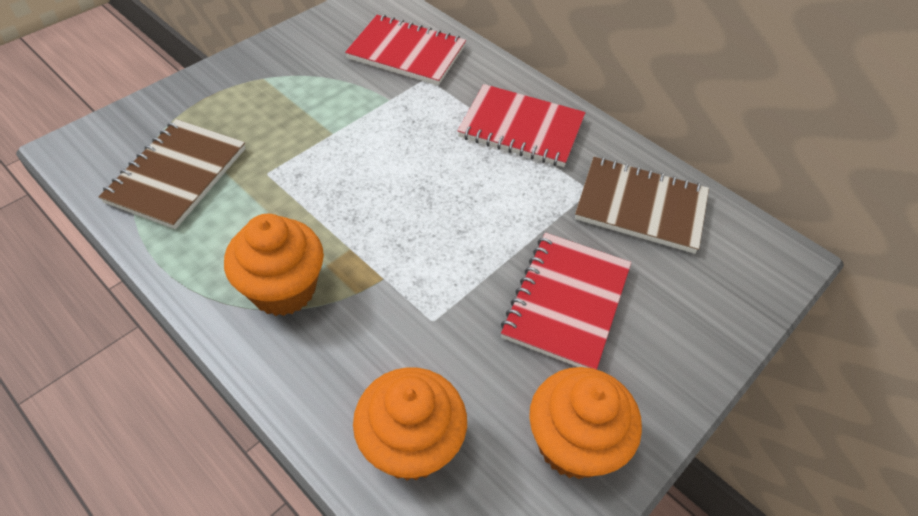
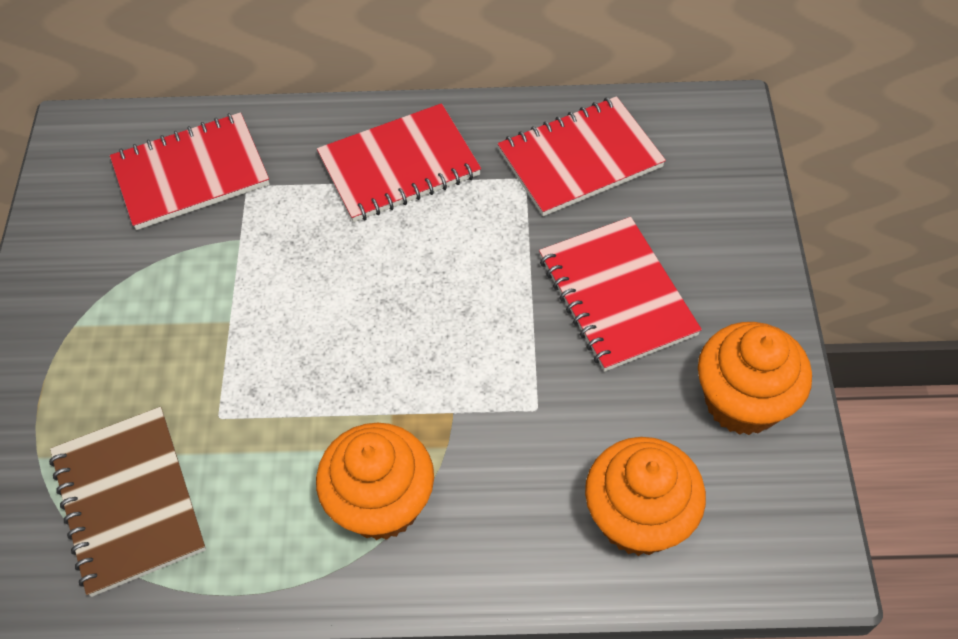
camera: 40 degrees left, 5 degrees up
brown notebook [575,157,709,254] -> red notebook [498,96,666,216]

